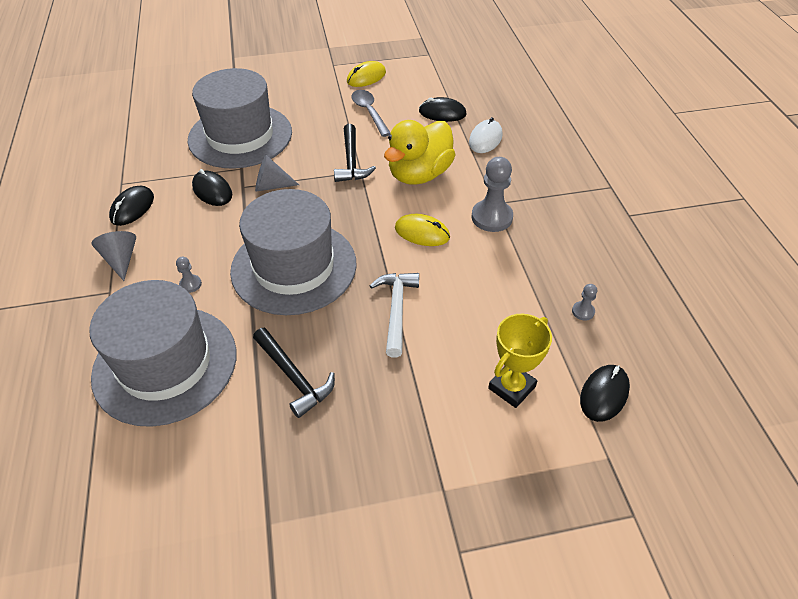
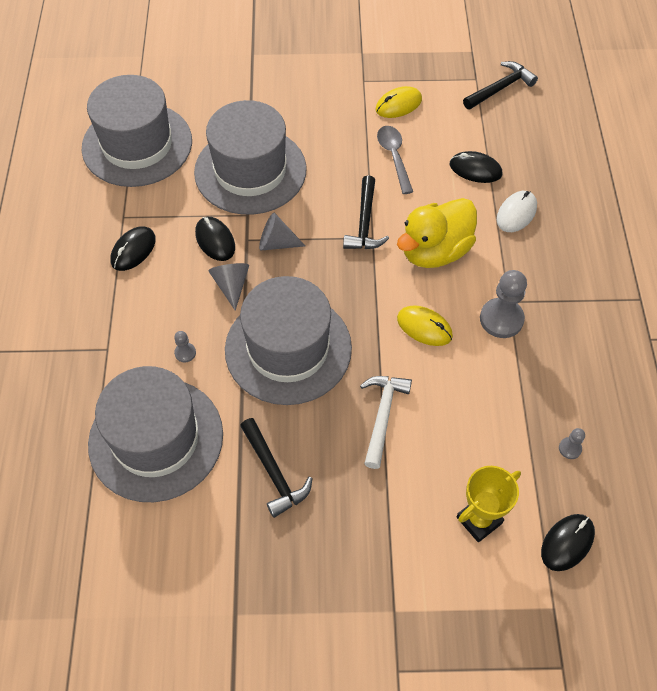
camera: 10 degrees right, 10 degrees up
grey cone [91,231,136,281] -> grey cone moved to [208,263,249,311]
none -> grey hat [82,75,192,187]
none -> black hammer [463,61,538,110]

